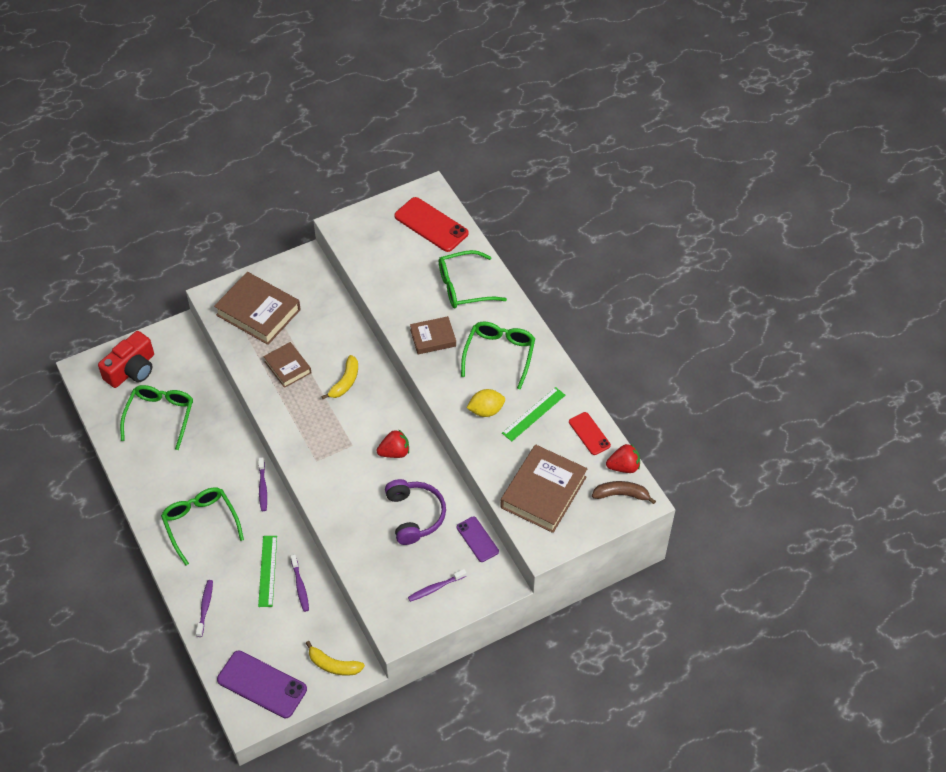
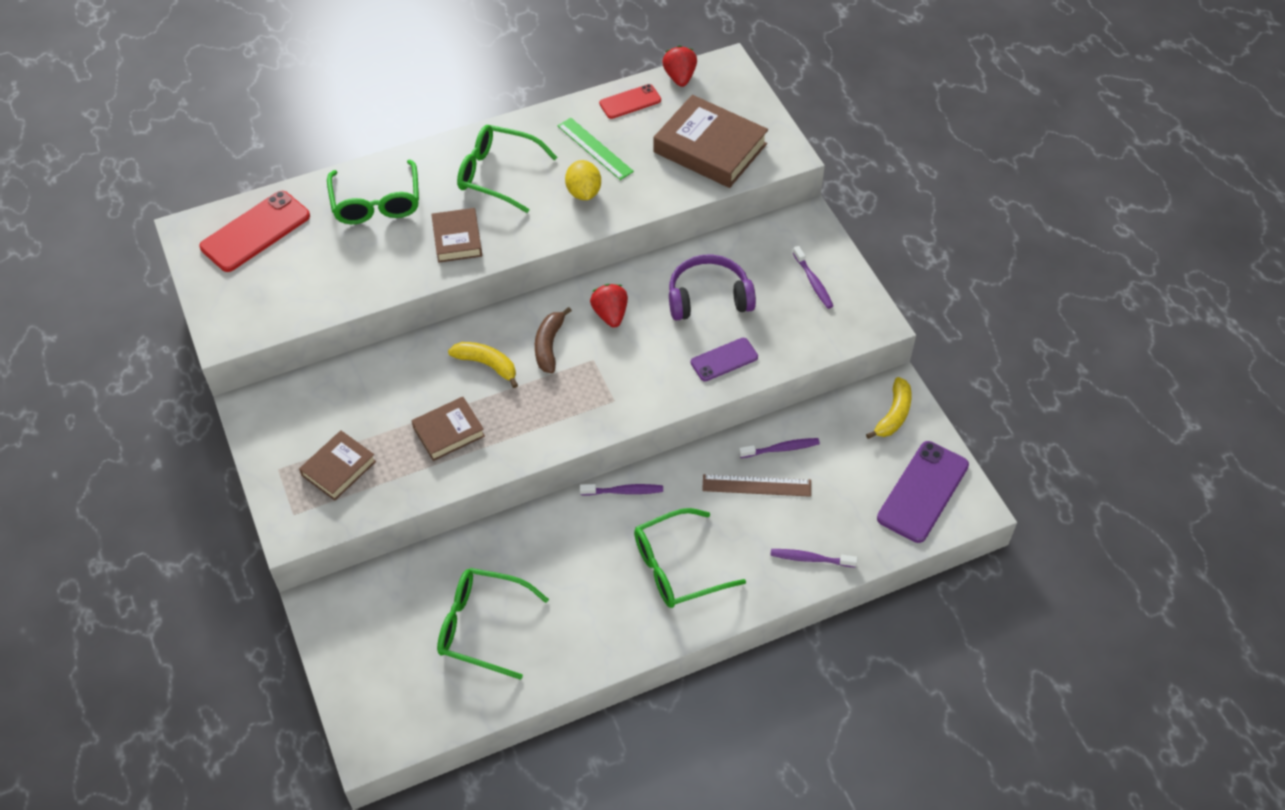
camera: 85 degrees left, 0 degrees up
red camera [98,331,154,388] -> none
brown book [214,272,301,345] -> brown book [299,431,376,501], size x0.58
green ruler [258,536,277,607] -> brown ruler [702,474,811,497]
purple phone [457,516,499,562] -> purple phone moved to [691,338,758,381]
brown banana [592,481,656,504] -> brown banana moved to [535,307,572,373]

